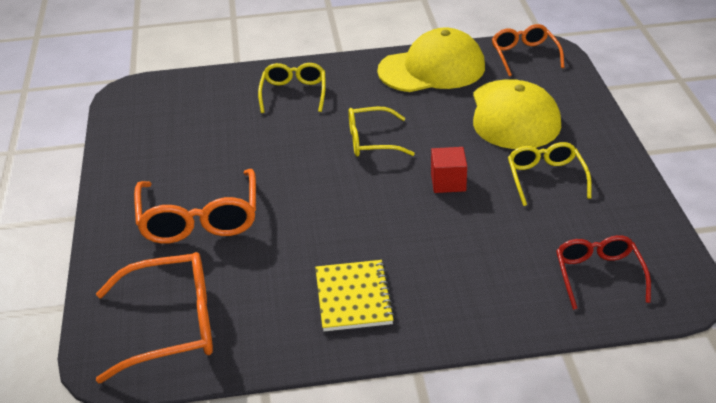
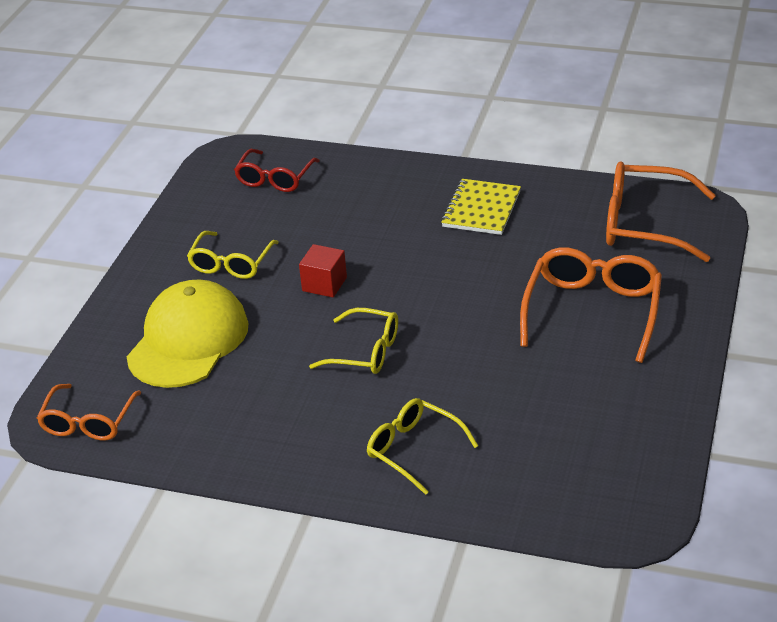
camera: 155 degrees left, 0 degrees up
yellow glasses [258,63,326,113] -> yellow glasses turned 105 degrees clockwise [367,398,478,495]
yellow cap [377,27,485,92] -> none

